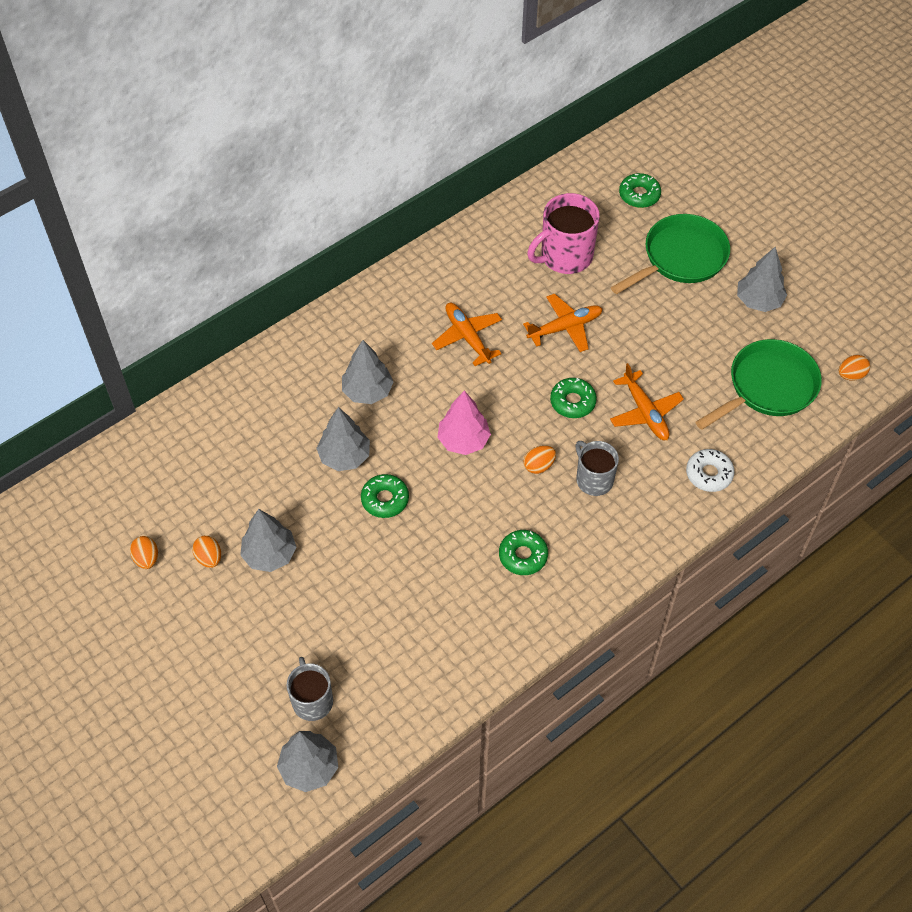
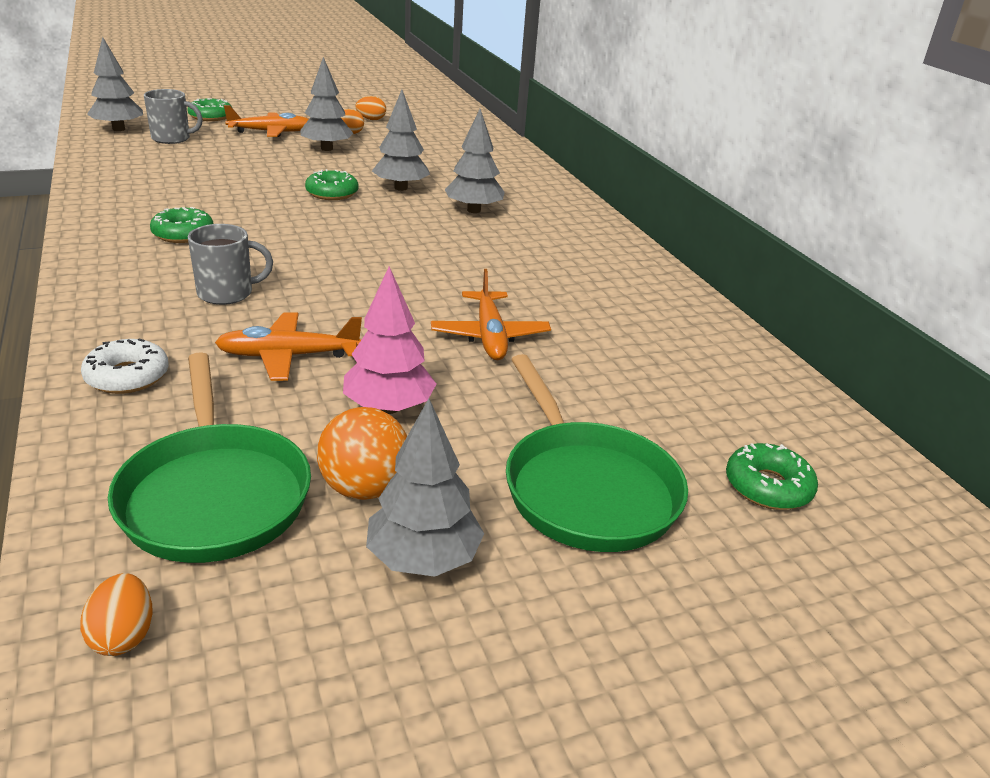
camera: 105 degrees right, 25 degrees down
orange plane [432,303,502,366] -> orange plane moved to [224,105,309,137]
pink tree [437,391,491,455] -> pink tree moved to [343,266,436,414]
orange egg [524,446,556,474] -> none
pink mug [527,193,600,274] -> none
green donut [550,378,597,418] -> green donut moved to [187,98,232,121]
none -> orange ball [317,407,407,500]

